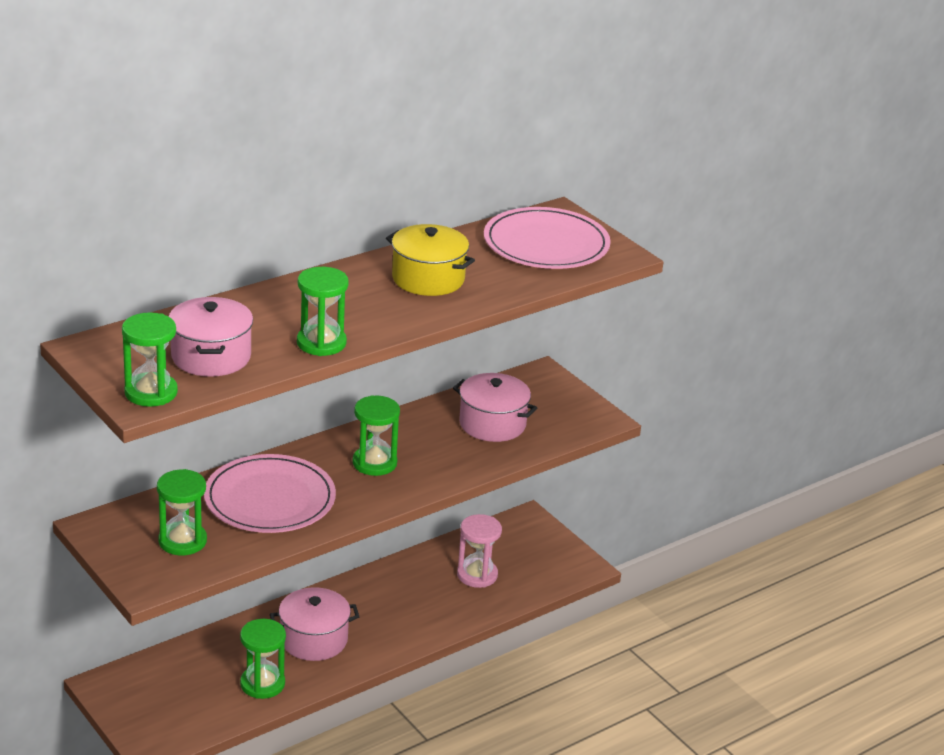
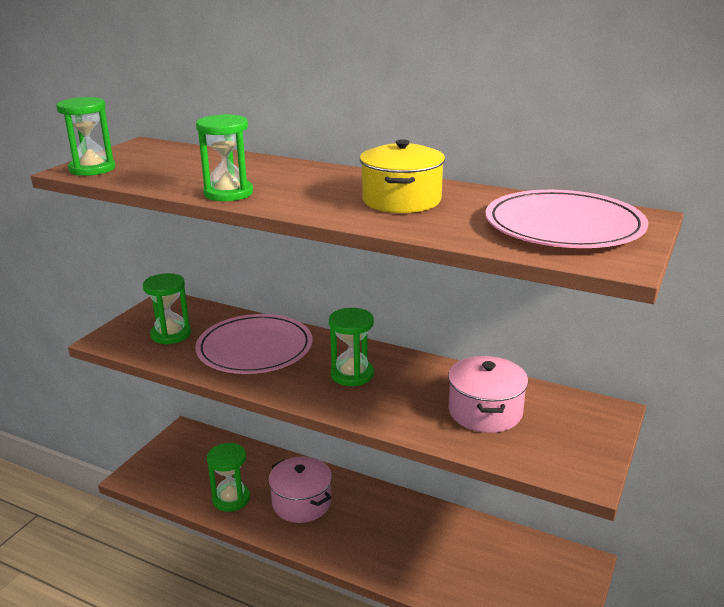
camera: 65 degrees right, 5 degrees down
pink pot [169,297,253,377] -> none
pink hourglass [457,514,502,588] -> none

